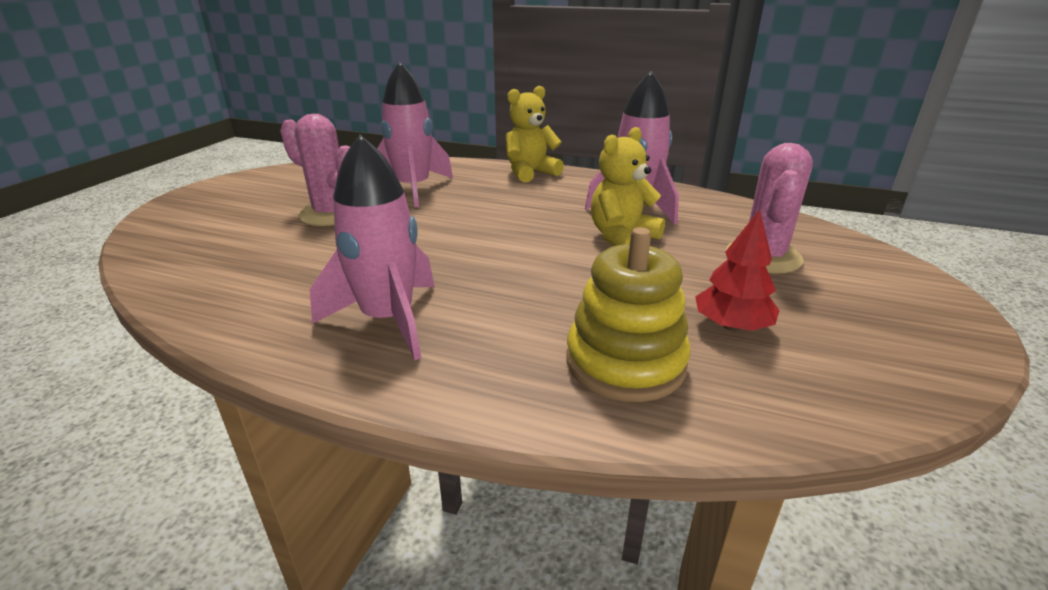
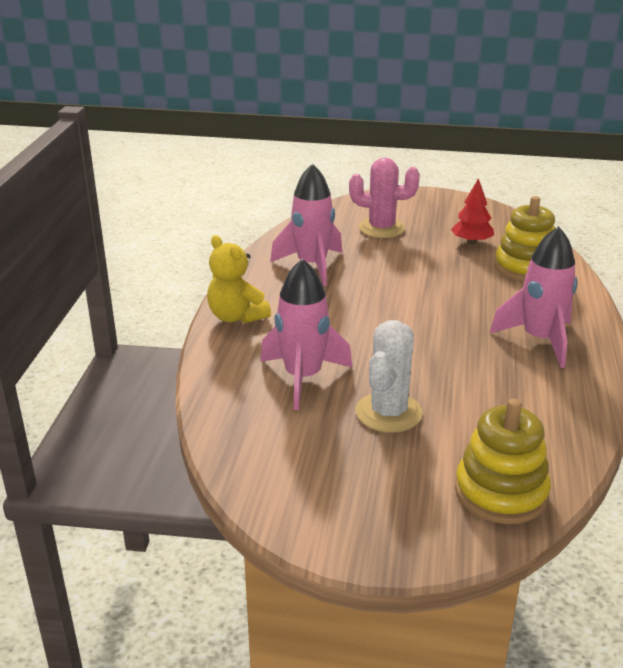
camera: 100 degrees left, 0 degrees up
pink cactus [280,114,350,226] -> white cactus [355,320,423,433]
yellow teddy bear [591,127,665,246] -> none
none -> yellow stacking toy [455,399,551,524]

